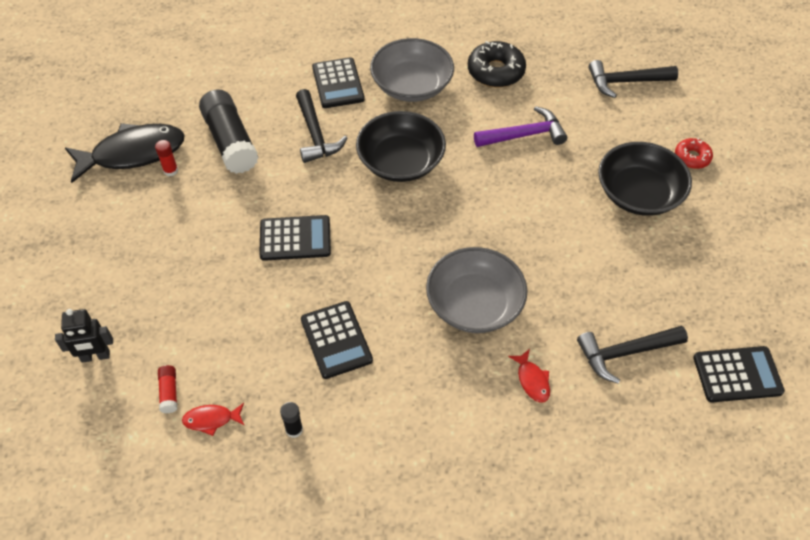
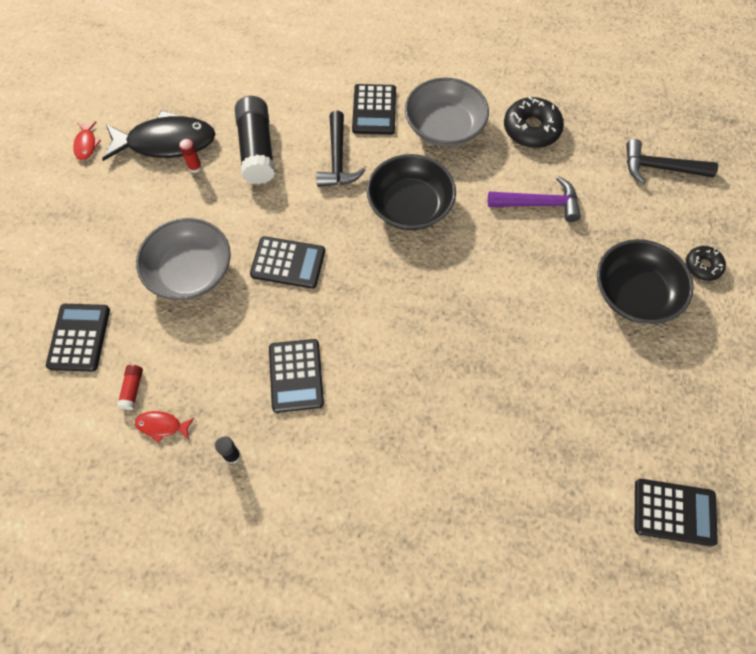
camera: 15 degrees right, 10 degrees up
black robot [55,309,113,363] -> black calculator [46,304,110,372]
grey bowl [426,247,527,333] -> grey bowl moved to [136,218,231,300]
red fish [508,349,550,403] -> red fish moved to [73,122,101,160]
black hammer [577,325,688,383] -> none
red donut [675,138,713,169] -> black donut [686,246,726,281]

